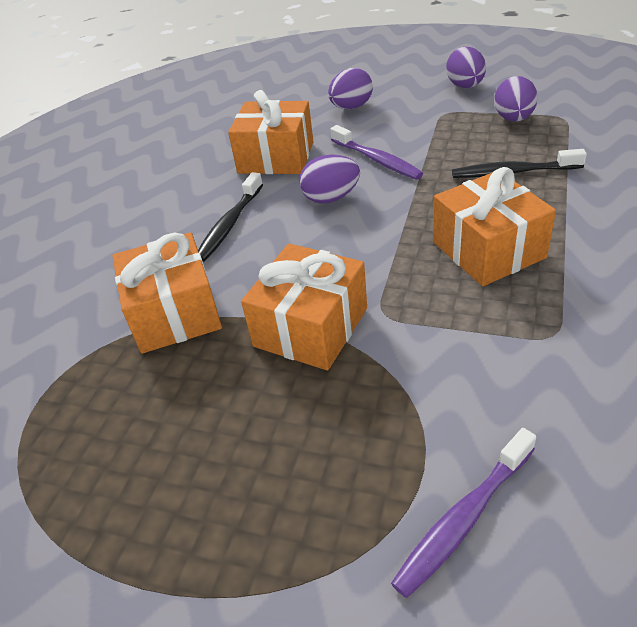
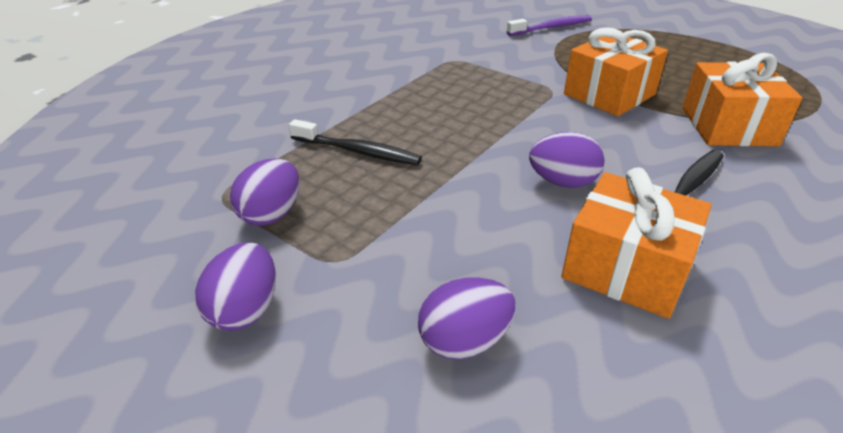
camera: 165 degrees left, 5 degrees down
purple toothbrush [330,125,424,180] -> none
orange gift [433,167,556,286] -> none

